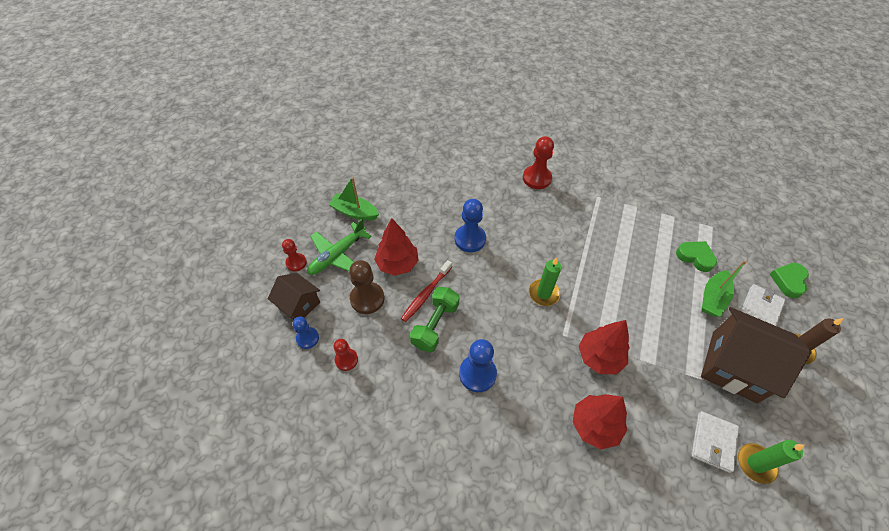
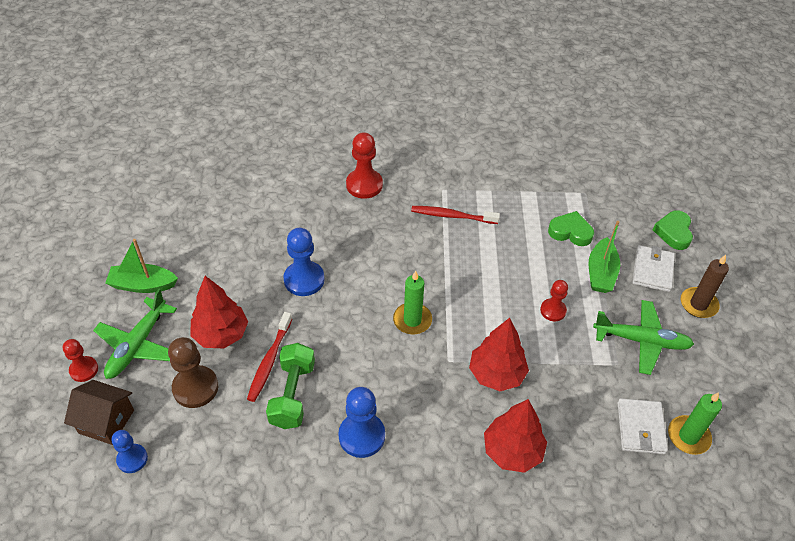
camera: 20 degrees left, 5 degrees down
red pawn [334,339,358,371] -> red pawn moved to [540,280,568,322]
brown house [701,307,812,403] -> green plane [593,300,694,375]
none -> red toothbrush [411,206,500,224]

